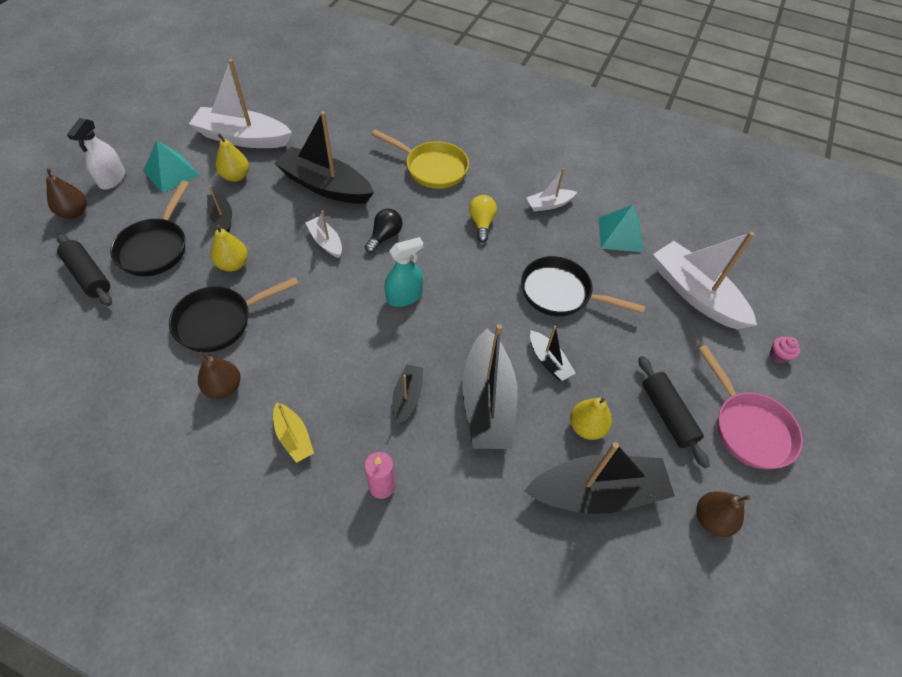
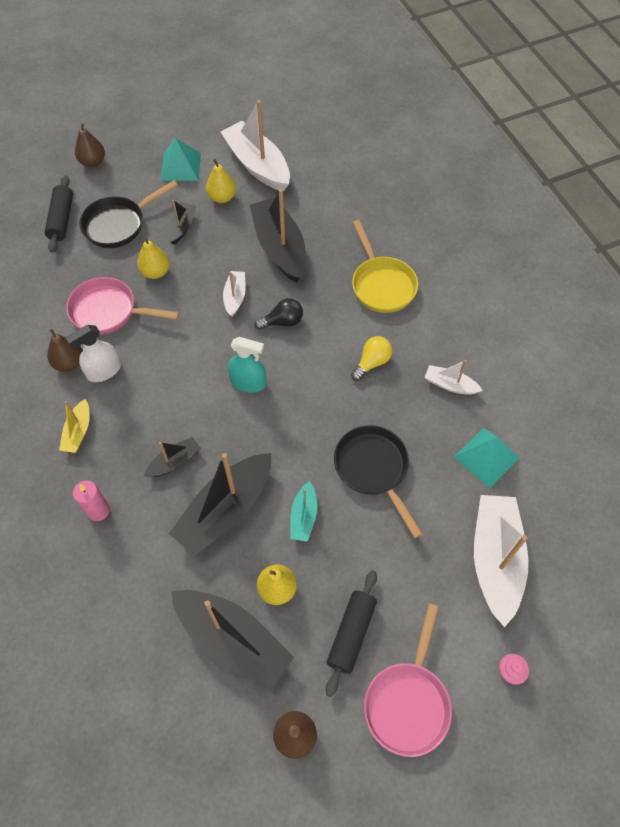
camera: 45 degrees right, 5 degrees up
white spray bottle [67,118,125,190] -> white spray bottle moved to [66,325,121,382]
black pan [169,277,299,352] -> pink pan [66,277,180,335]
black boat [530,325,576,381] -> turquoise boat [290,481,317,542]

